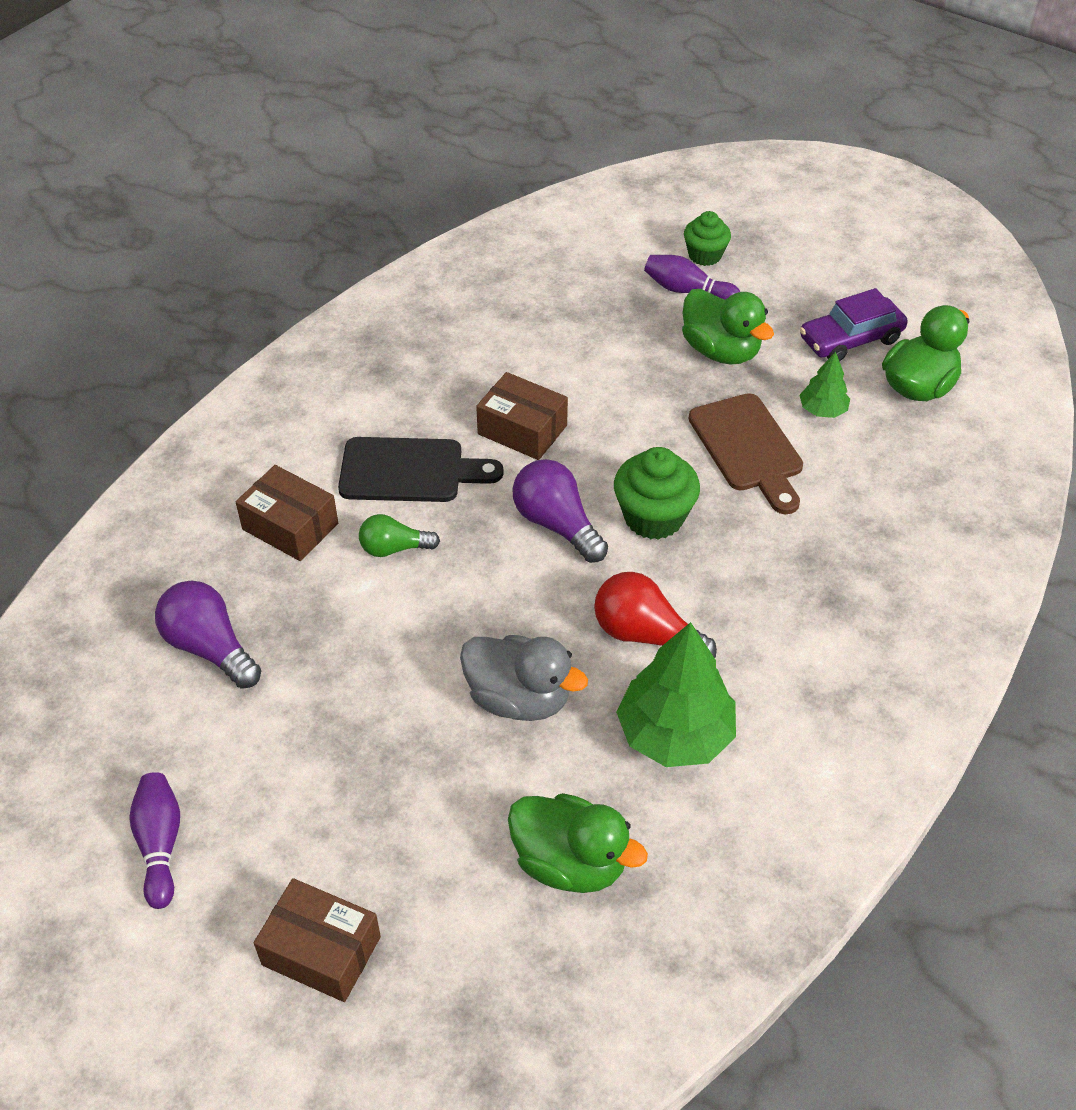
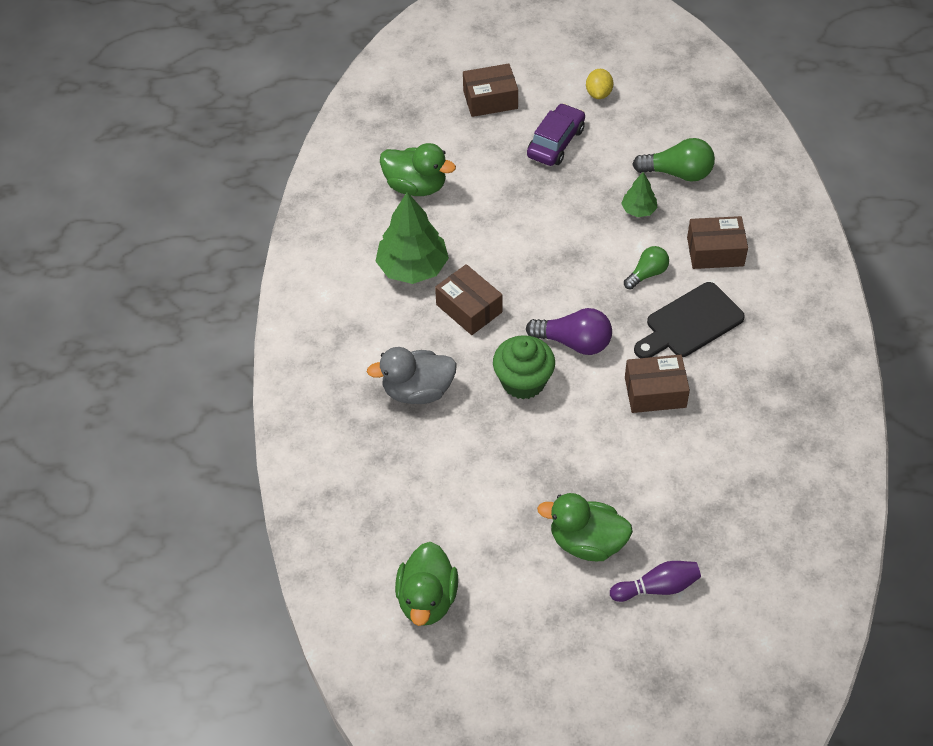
camera: 145 degrees right, 5 degrees up
purple bowling pin [129,772,180,909] -> yellow lemon [586,69,613,99]
purple light bulb [155,581,261,688] -> green light bulb [632,138,715,182]
grey duck [460,635,588,721] -> grey duck moved to [367,347,457,404]
green duck [508,793,648,893] -> green duck turned 150 degrees counterclockwise [380,143,456,196]
red light bulb [594,572,717,658] -> brown box [435,264,502,335]
green cupcake [684,211,731,266] -> none
brown cutting board [688,393,803,514] -> none
green tree [799,351,850,418] -> green tree moved to [621,172,658,217]
purple car [800,288,908,361] -> purple car moved to [527,103,585,166]

